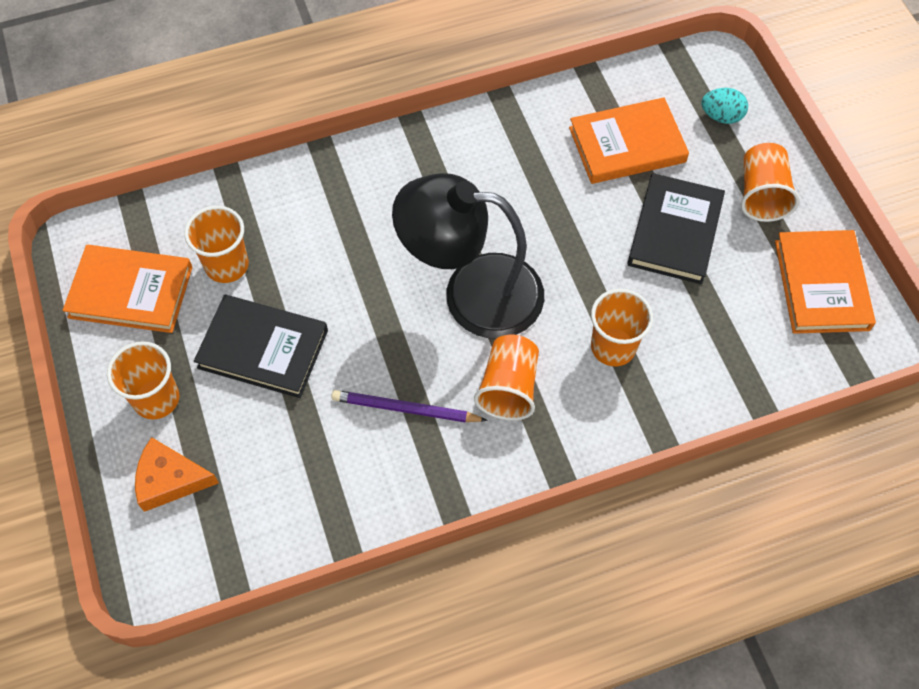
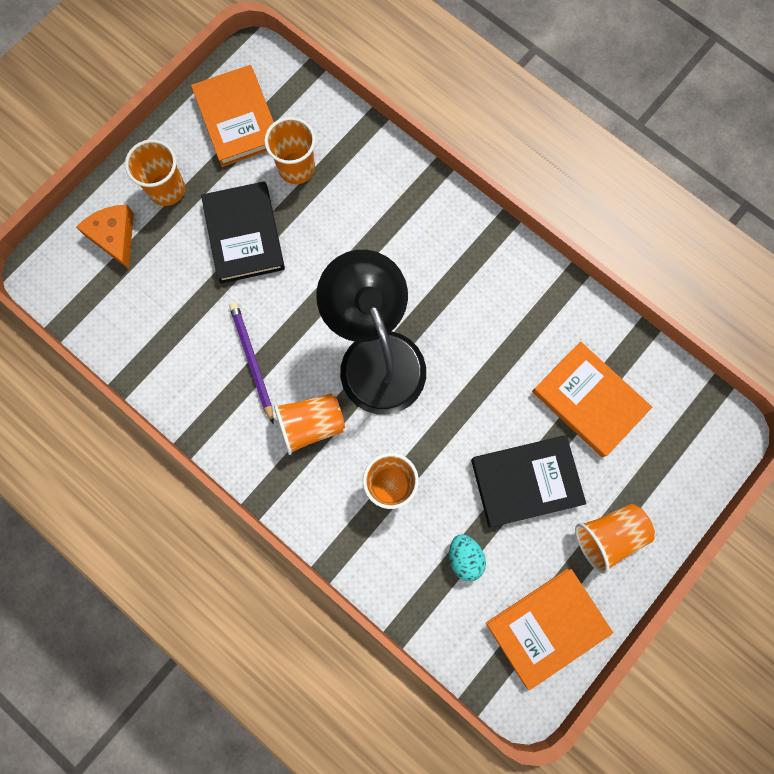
camera: 60 degrees right, 15 degrees up
turquoise egg [701,88,748,124] -> turquoise egg moved to [449,534,486,582]

